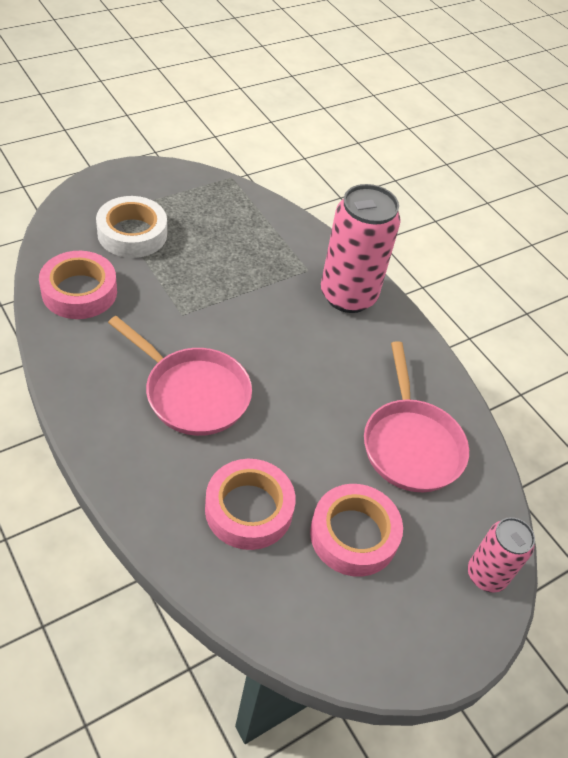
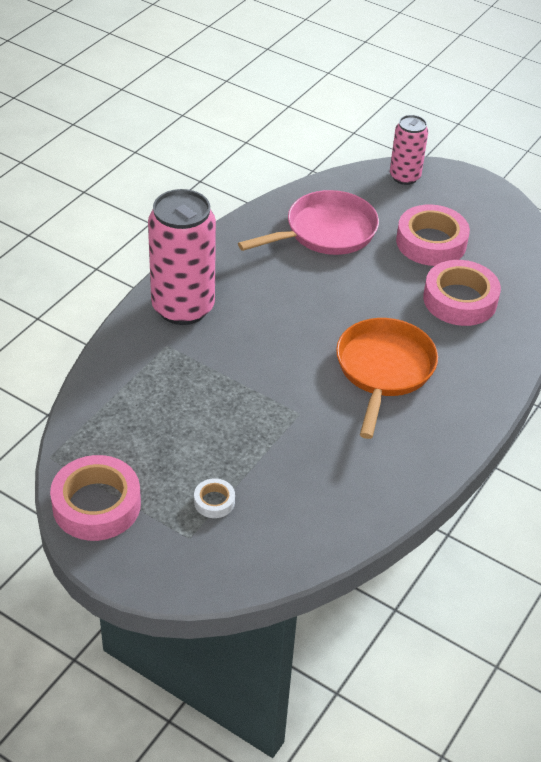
camera: 110 degrees left, 5 degrees down
pink tape [39,251,117,319] -> pink tape moved to [50,455,141,541]
white tape [96,196,167,258] -> white tape [194,479,235,518], size x0.47
pink pan [108,316,252,436] -> orange pan [336,318,438,439]

